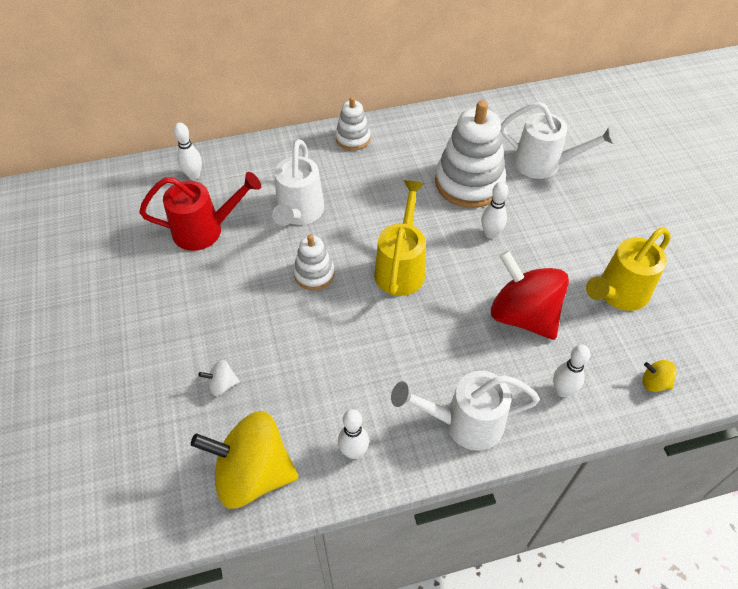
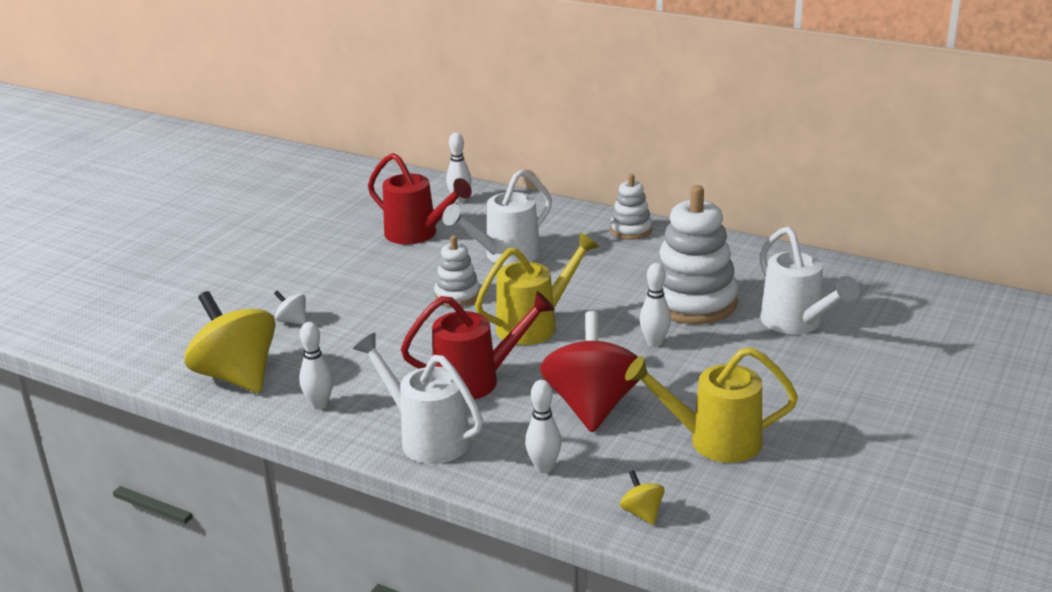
camera: 45 degrees right, 25 degrees down
none -> red watering can [401,291,555,400]

